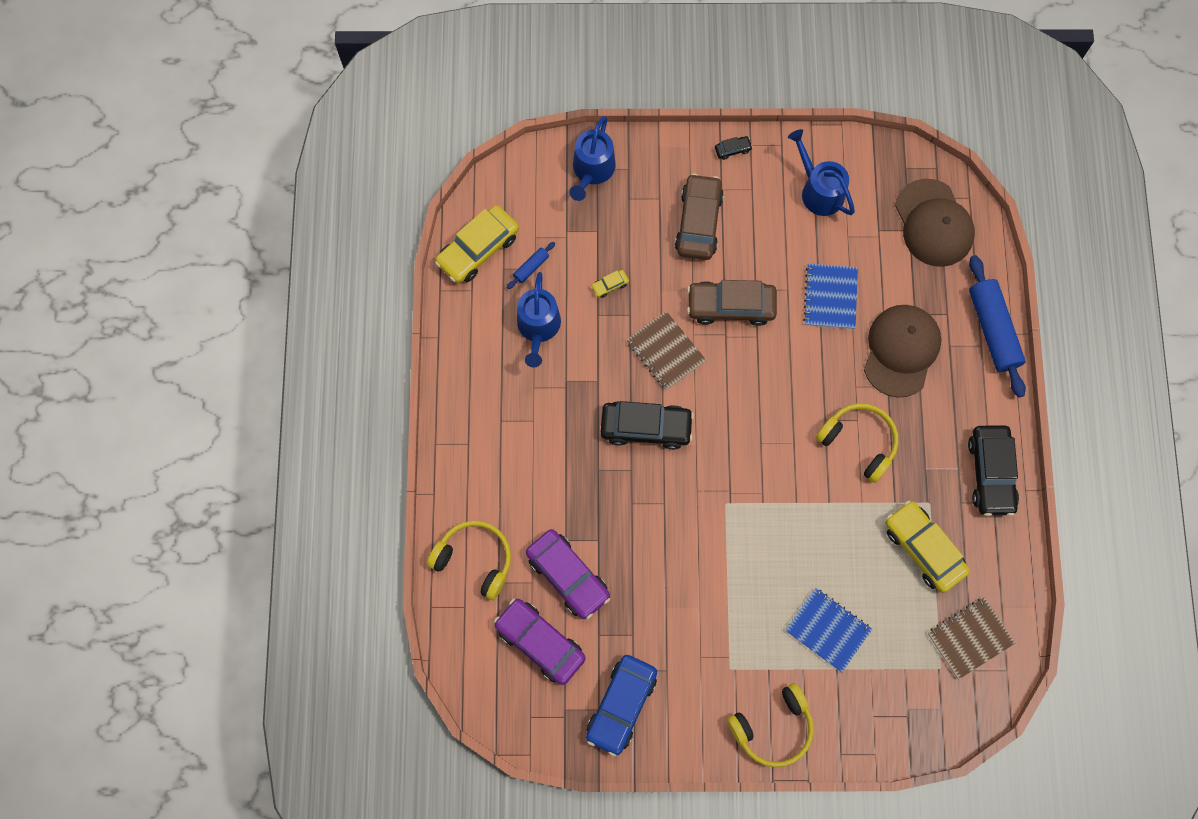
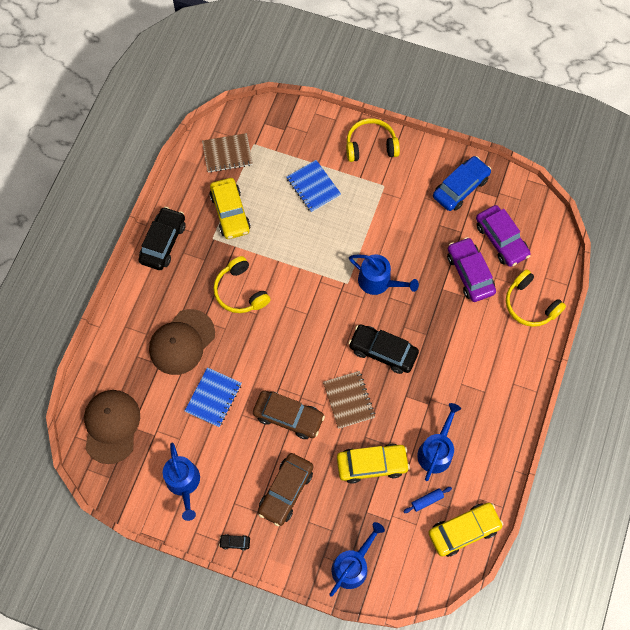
camera: 160 degrees left, 5 degrees down
yellow car [591,270,629,298] -> yellow car [337,444,410,484], size x2.38
blue rolling pin [969,255,1026,397] -> none
none -> blue watering can [349,254,419,295]

